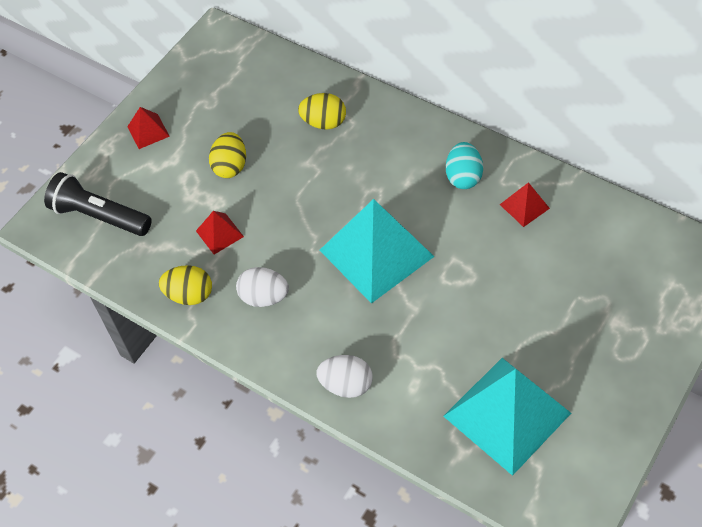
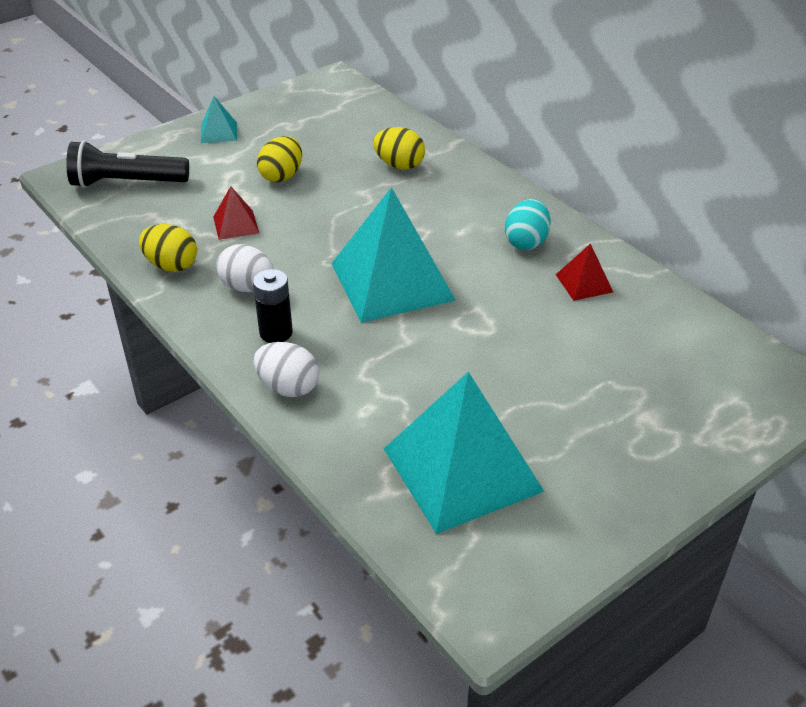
camera: 15 degrees right, 15 degrees down
black flashlight [44,172,152,236] -> black flashlight turned 45 degrees counterclockwise [66,141,189,188]
red pyramid [127,107,170,149] -> turquoise pyramid [201,96,237,143]
none -> black battery [253,269,293,343]

